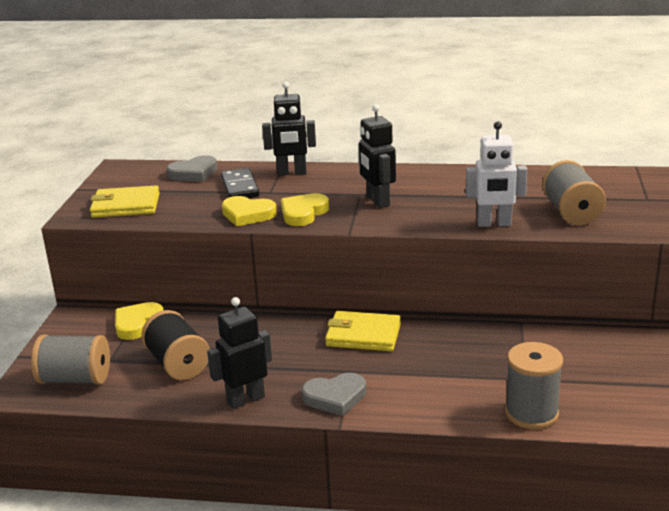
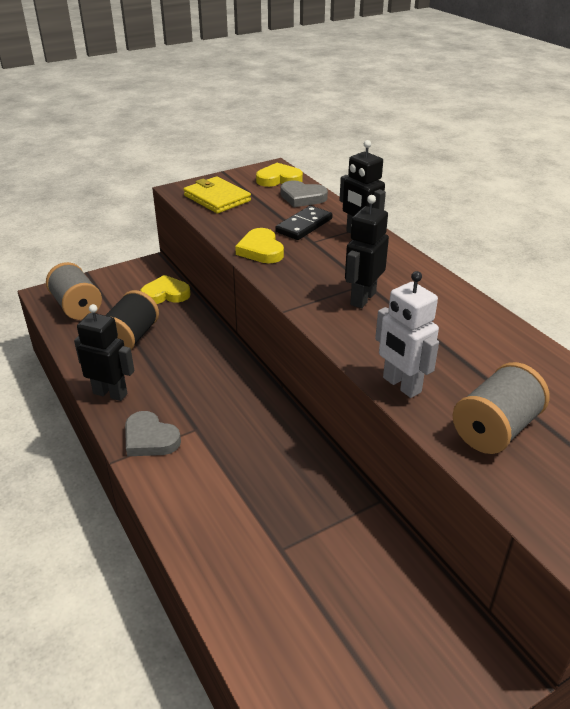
camera: 50 degrees right, 10 degrees up
yellow heart [281,193,329,226] -> yellow heart moved to [256,163,303,187]
yellow wallet [325,311,401,351] -> none
grey spool [505,342,563,429] -> none

